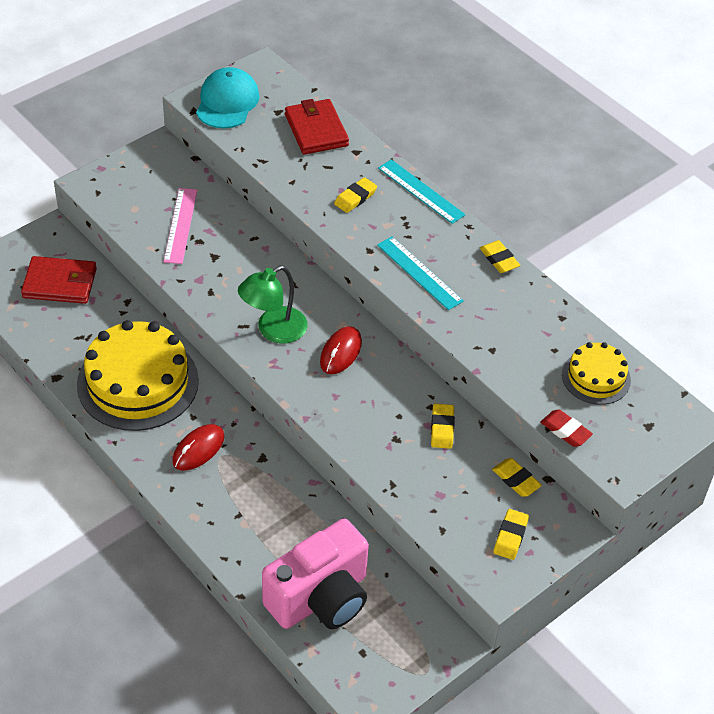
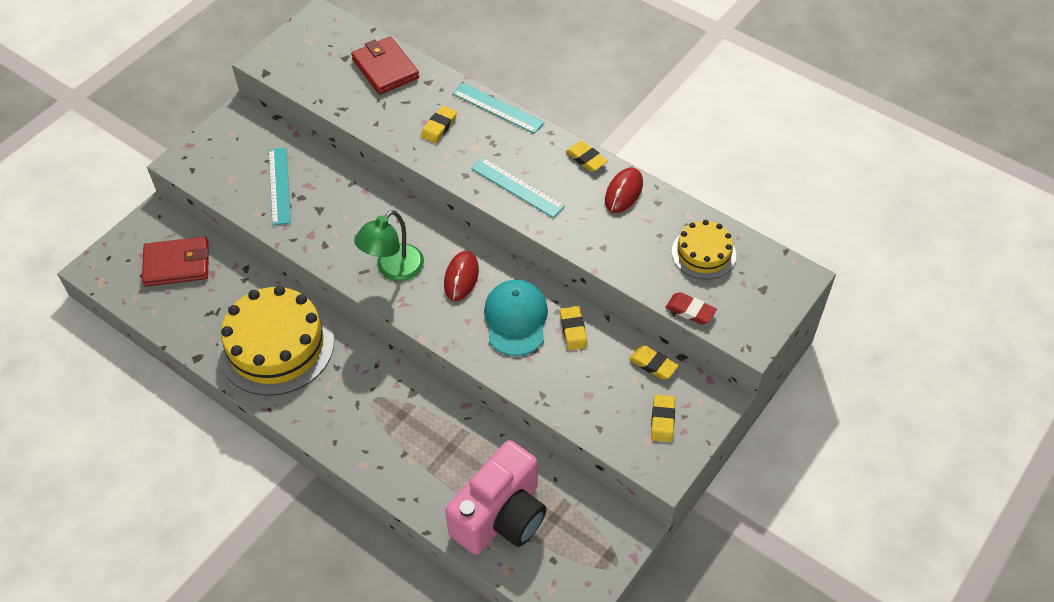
camera: 10 degrees left, 5 degrees up
pink ruler [163,188,197,264] -> turquoise ruler [269,147,291,225]
red mouse [172,424,225,471] -> red mouse moved to [605,167,643,213]
turquoise cap [196,67,260,128] -> turquoise cap moved to [484,280,548,356]

